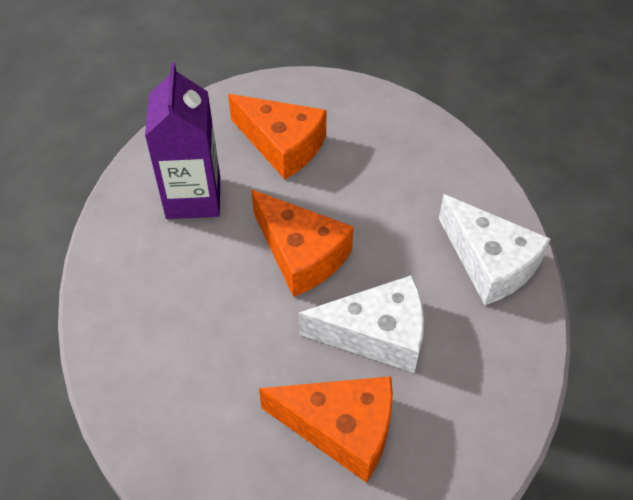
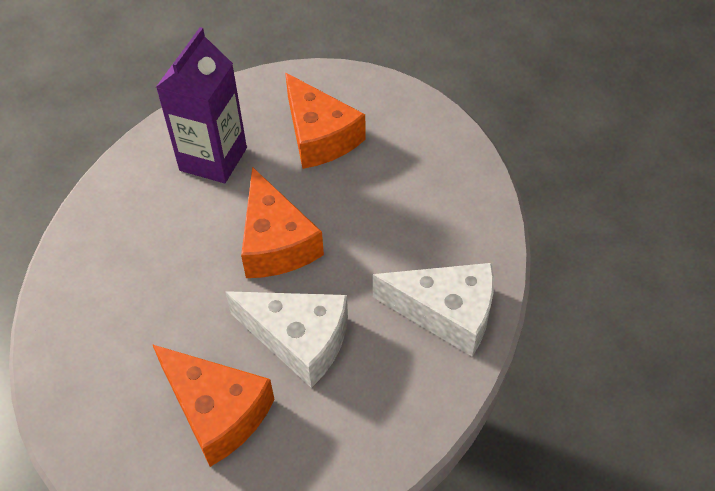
camera: 25 degrees right, 0 degrees up
white cheese [439,194,550,305] -> white cheese turned 60 degrees counterclockwise [373,263,494,356]

